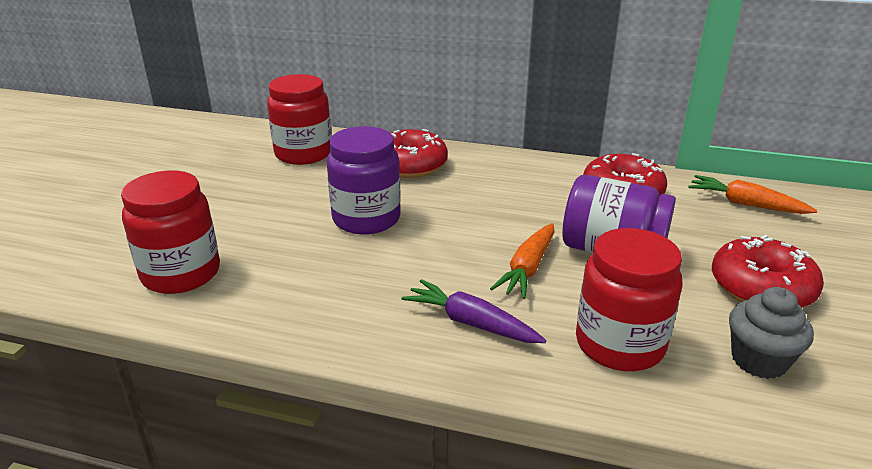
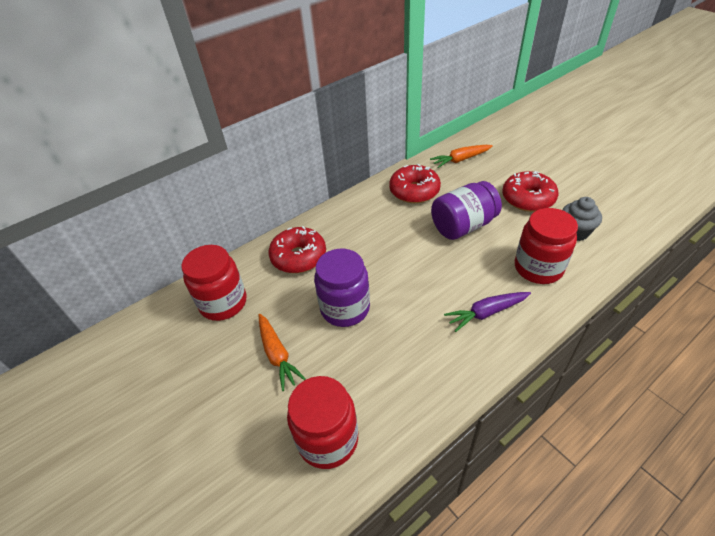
camera: 50 degrees left, 15 degrees up
orange carrot [490,223,555,299] -> orange carrot moved to [259,314,306,391]

